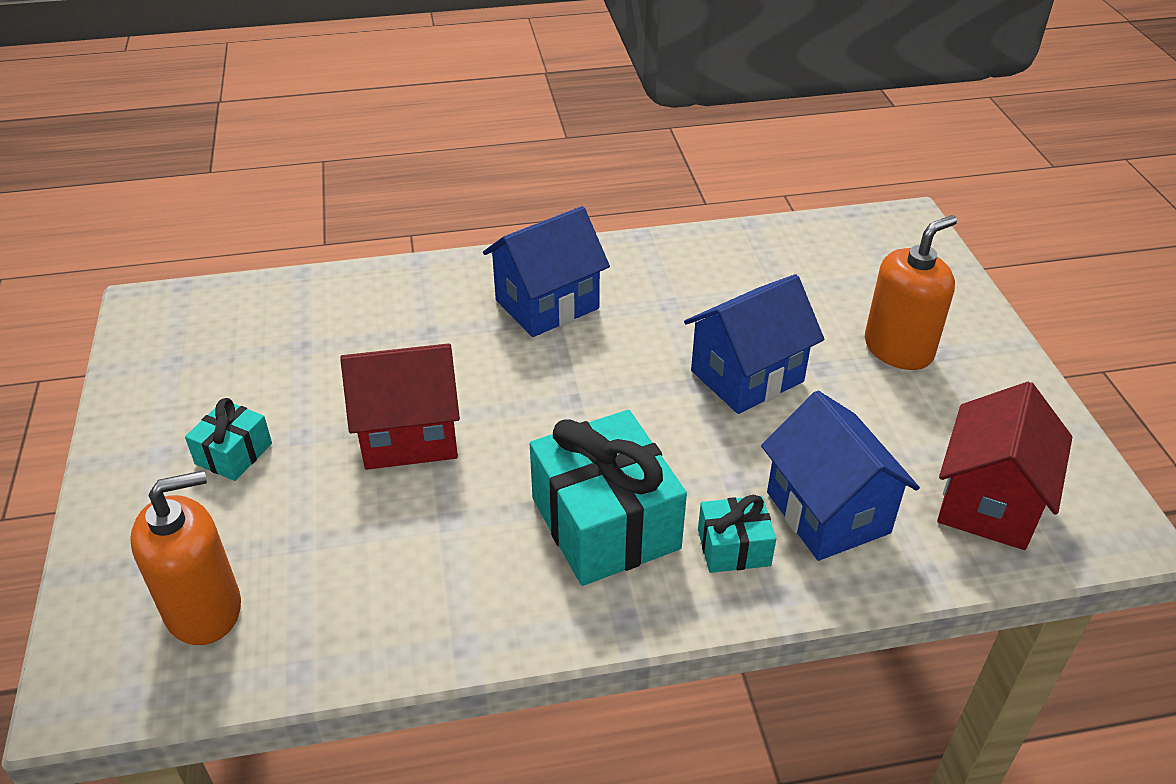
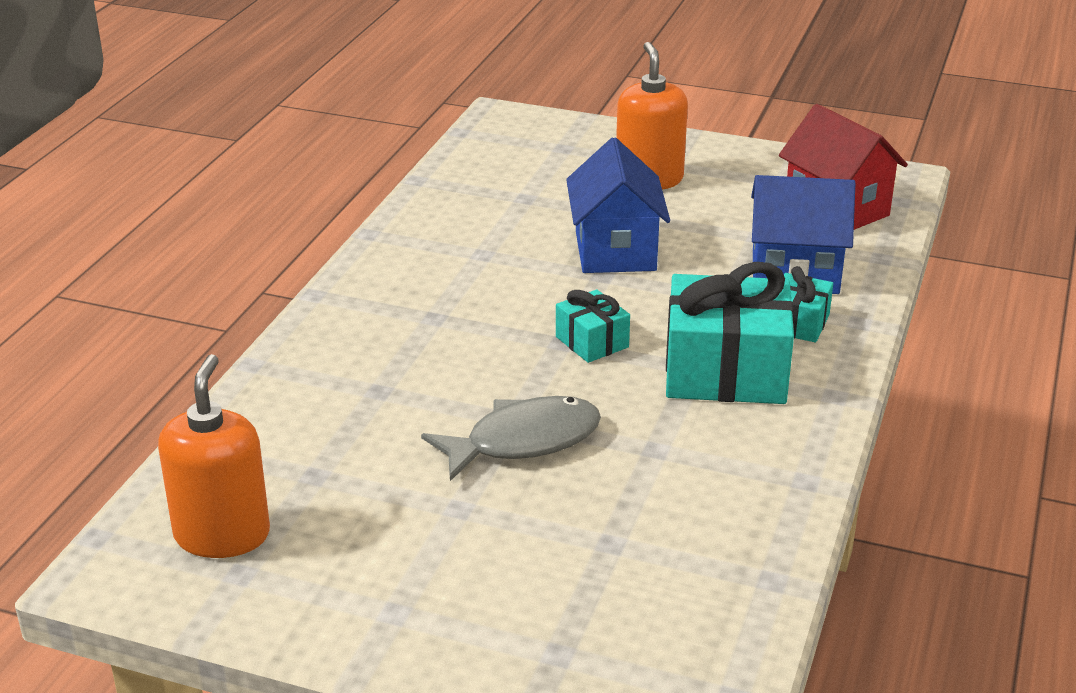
camera: 60 degrees left, 10 degrees down
orange soap dispenser [130,470,241,645] -> orange soap dispenser moved to [158,354,270,558]
turquoise gift [185,398,272,481] -> turquoise gift moved to [556,289,630,363]
red house [340,343,460,470] -> grey fish [421,396,601,481]
blue house [483,206,610,337] -> none

